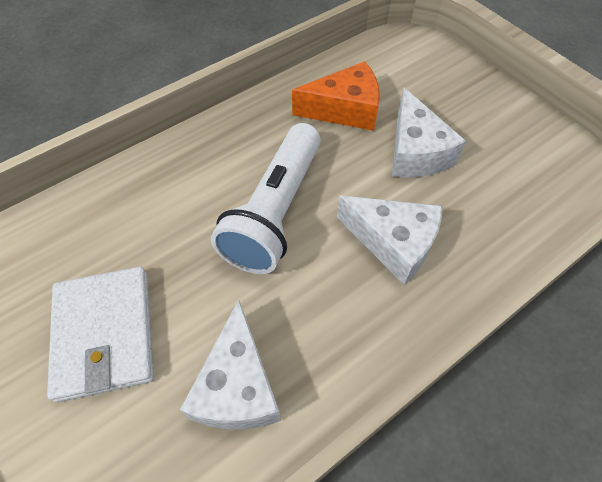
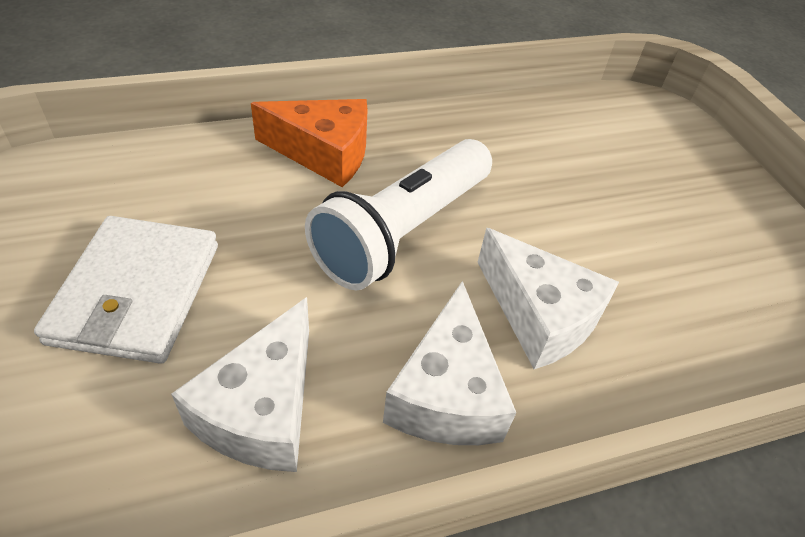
camera: 15 degrees right, 10 degrees down
orange cheese [292,61,380,131] -> orange cheese moved to [251,99,368,187]
white cheese [392,88,466,177] -> white cheese moved to [383,281,516,445]

